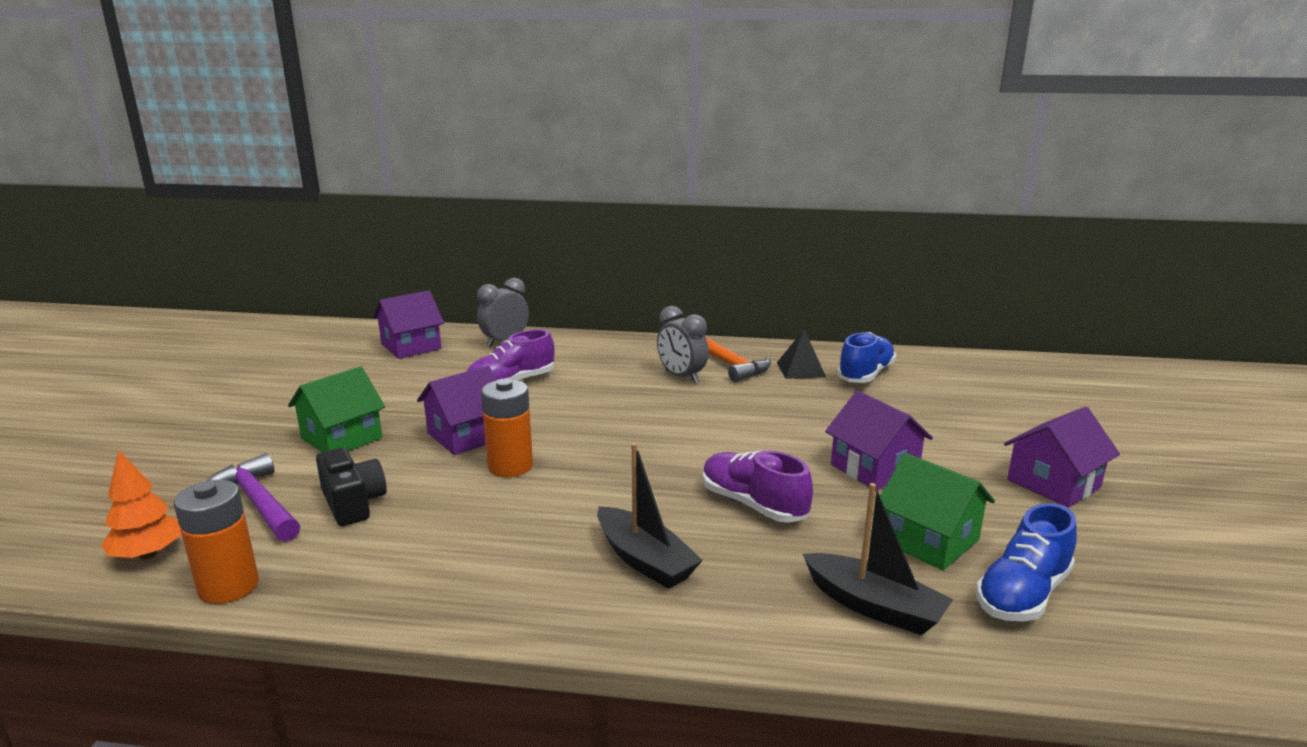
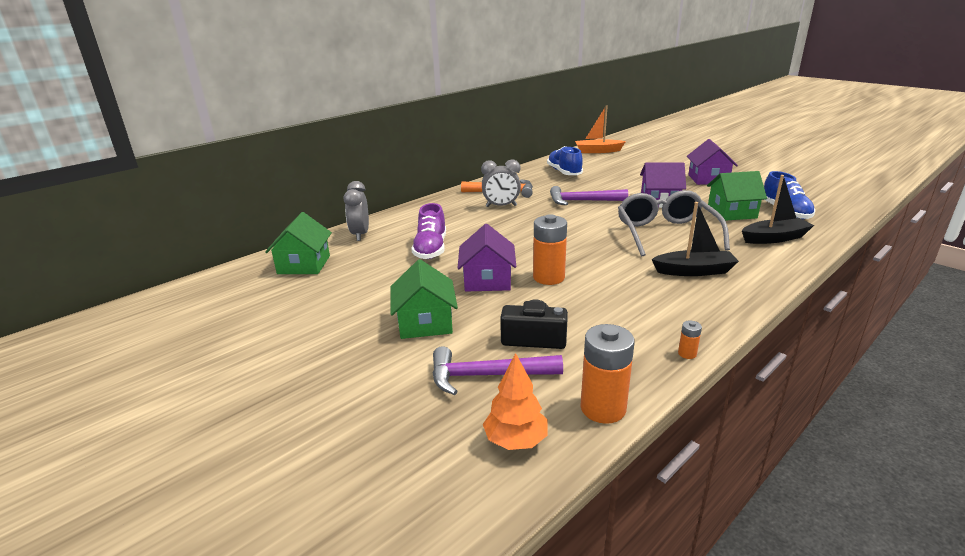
camera: 50 degrees left, 5 degrees up
purple house [373,290,444,359] -> green house [265,212,332,274]
purple shoe [703,450,813,523] -> grey glasses [618,190,730,257]
black pyramid [777,329,826,379] -> none
none -> purple hammer [550,186,628,205]
none -> orange boat [575,105,626,153]
none -> orange battery [678,320,702,359]

